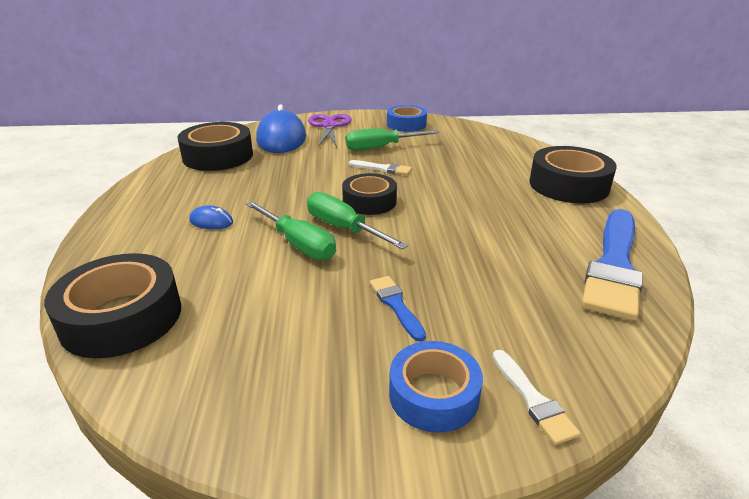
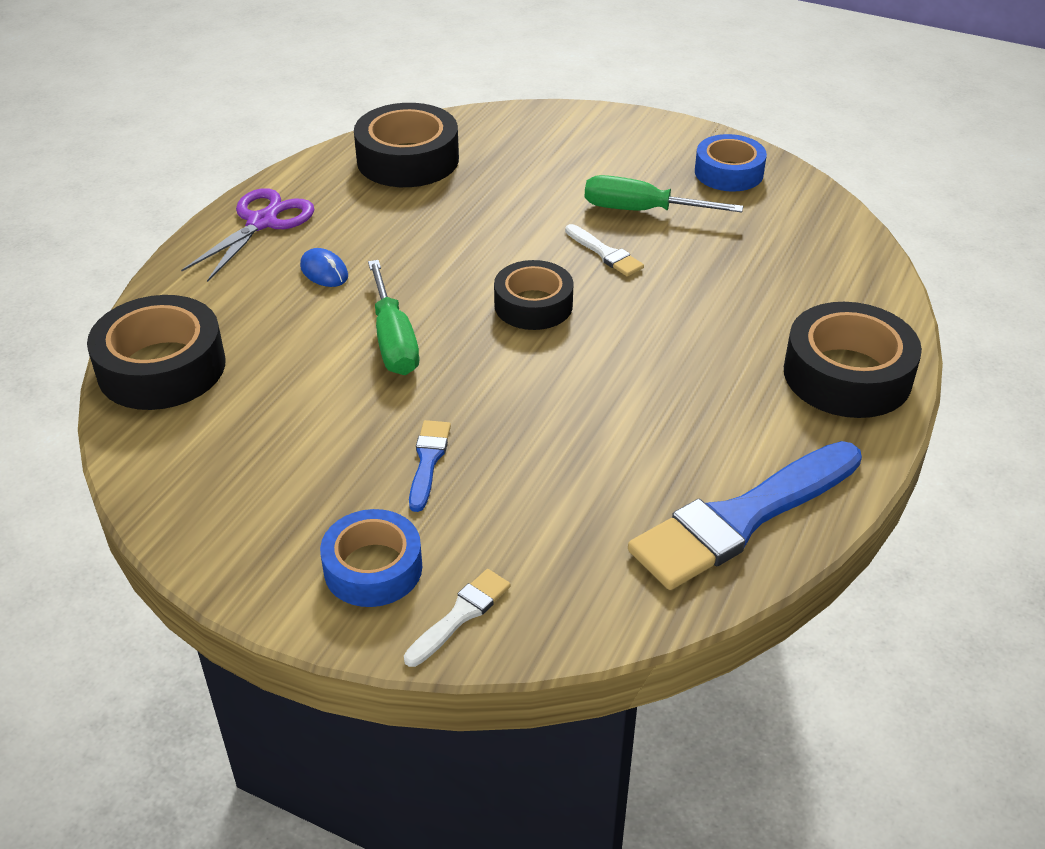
camera: 30 degrees right, 10 degrees up
blue mouse [256,104,306,153] -> none
green screwdriver [307,192,408,250] -> none
purple scissors [308,114,352,147] -> purple scissors moved to [181,188,315,282]
white brush [493,350,580,445] -> white brush turned 150 degrees counterclockwise [404,569,511,667]

